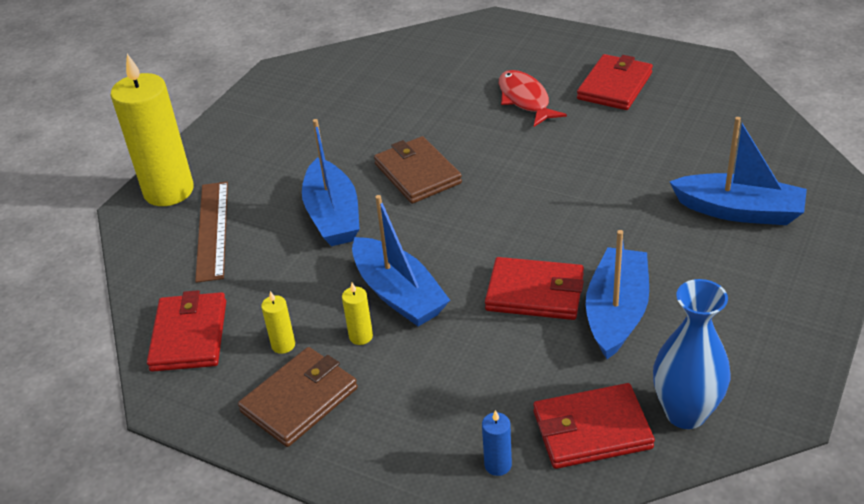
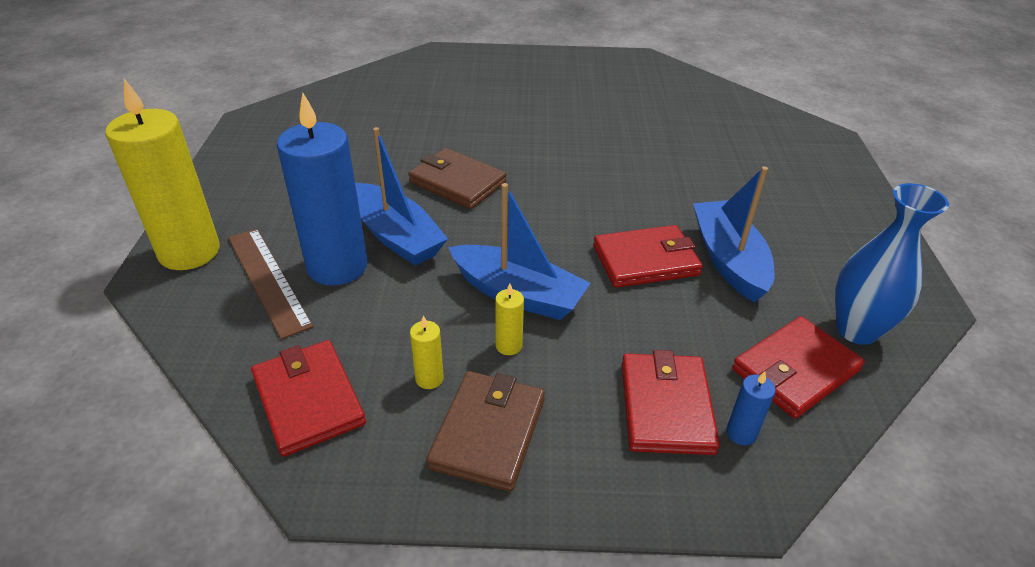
camera: 30 degrees left, 0 degrees up
red fish [499,70,567,127] -> none
red wallet [577,54,653,110] -> red wallet moved to [622,350,720,455]
blue boat [670,117,807,225] -> none
none -> blue candle [277,93,367,285]

